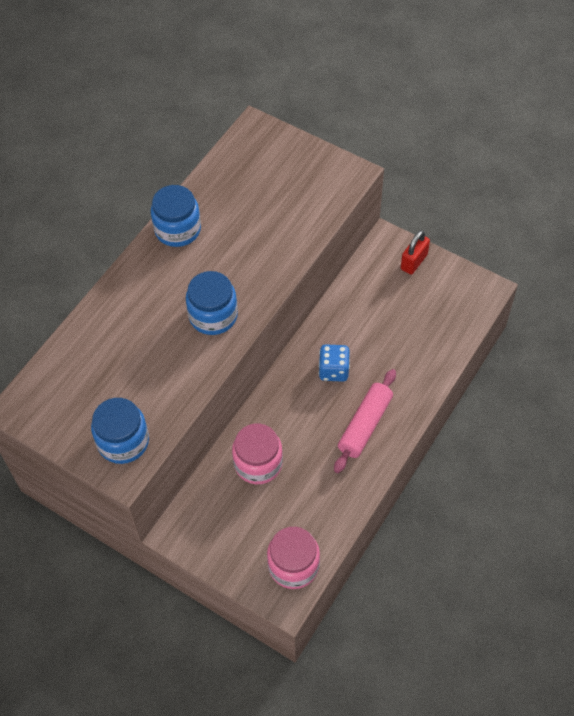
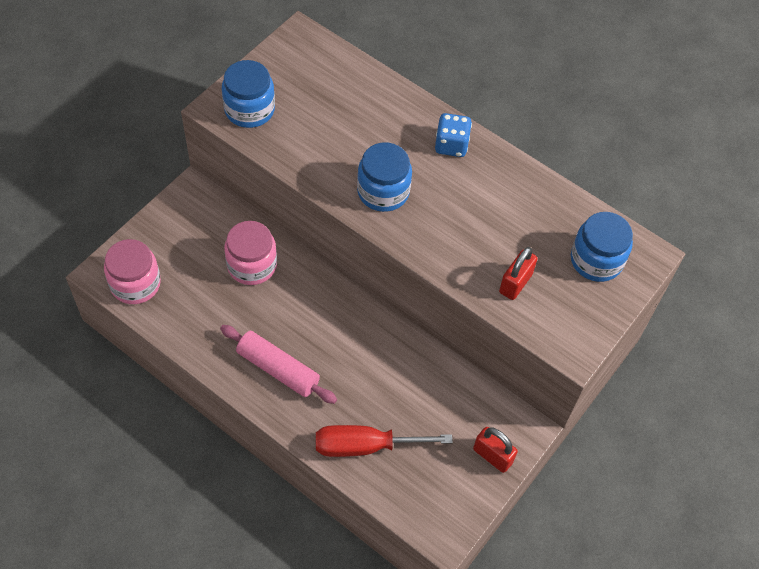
camera: 90 degrees right, 0 degrees up
blue jar [151,185,201,247] -> blue jar moved to [571,212,633,282]
blue dice [319,344,350,382] -> blue dice moved to [435,113,472,157]
none -> red screwdriver [316,425,453,457]
none -> red padlock [499,247,537,300]

